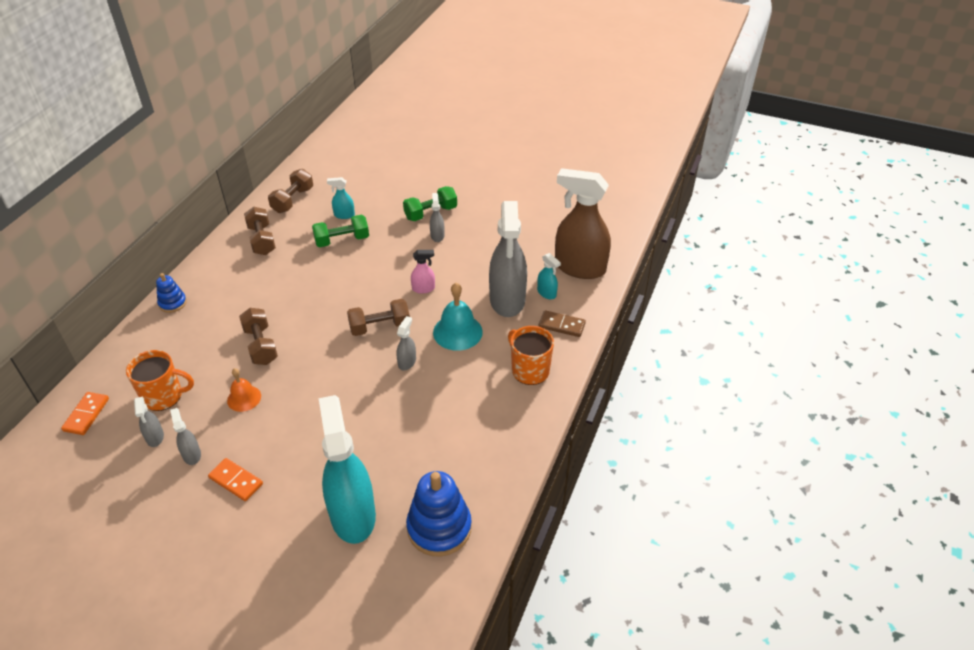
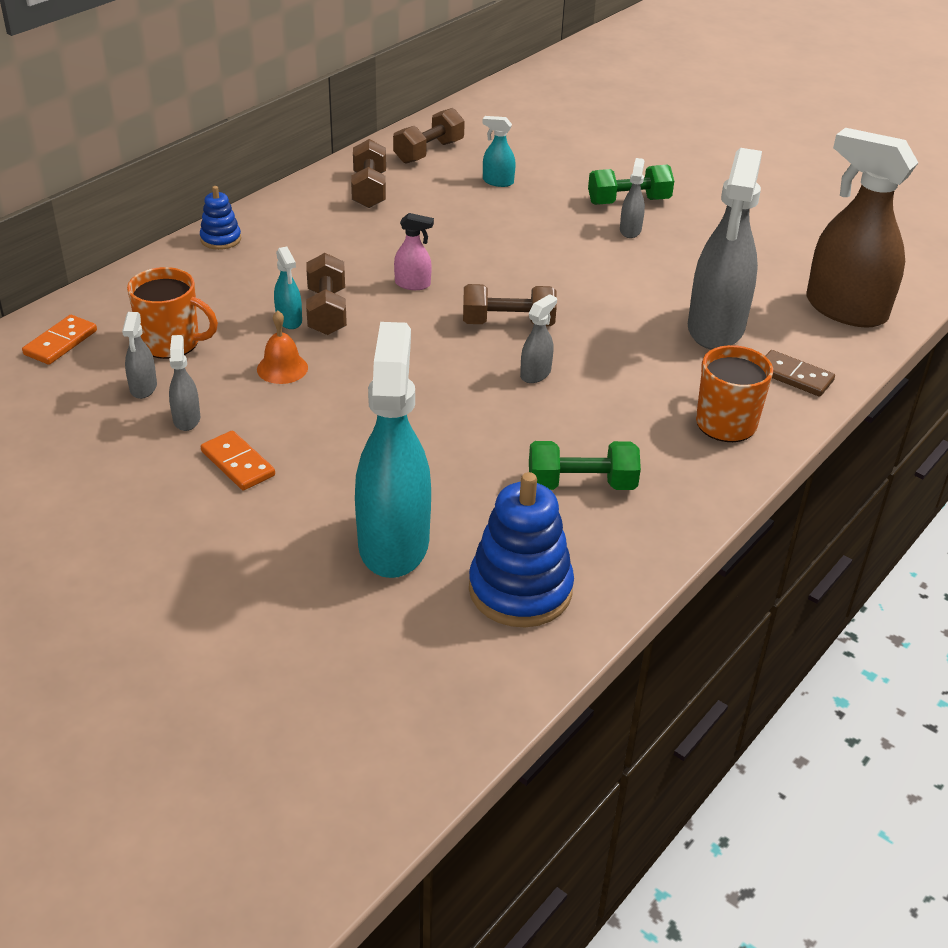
camera: 15 degrees right, 5 degrees down
green dumbbell [312,215,369,247] -> green dumbbell moved to [529,441,641,490]
pink spray bottle [411,250,435,294] -> pink spray bottle moved to [394,213,434,290]
turquoise bell [433,283,483,351] -> none
turquoise spray bottle [537,253,561,299] -> turquoise spray bottle moved to [274,247,302,329]

